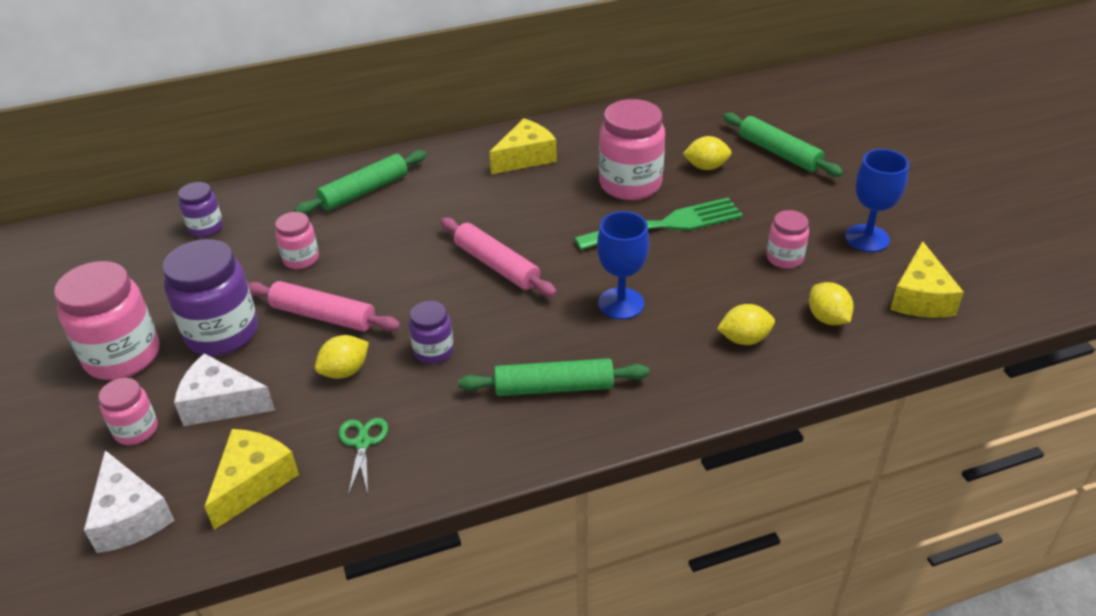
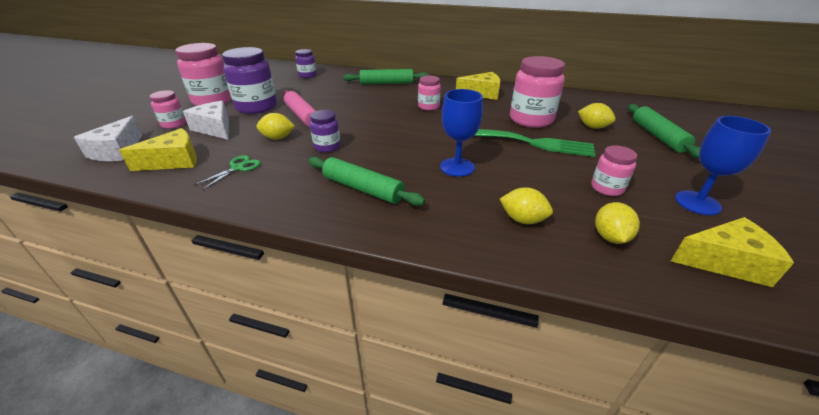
camera: 35 degrees right, 5 degrees down
pink jar [275,212,319,269] -> pink jar moved to [418,75,441,111]
pink rolling pin [440,217,557,297] -> none
yellow cheese [890,241,964,318] -> yellow cheese turned 135 degrees counterclockwise [671,217,794,287]

